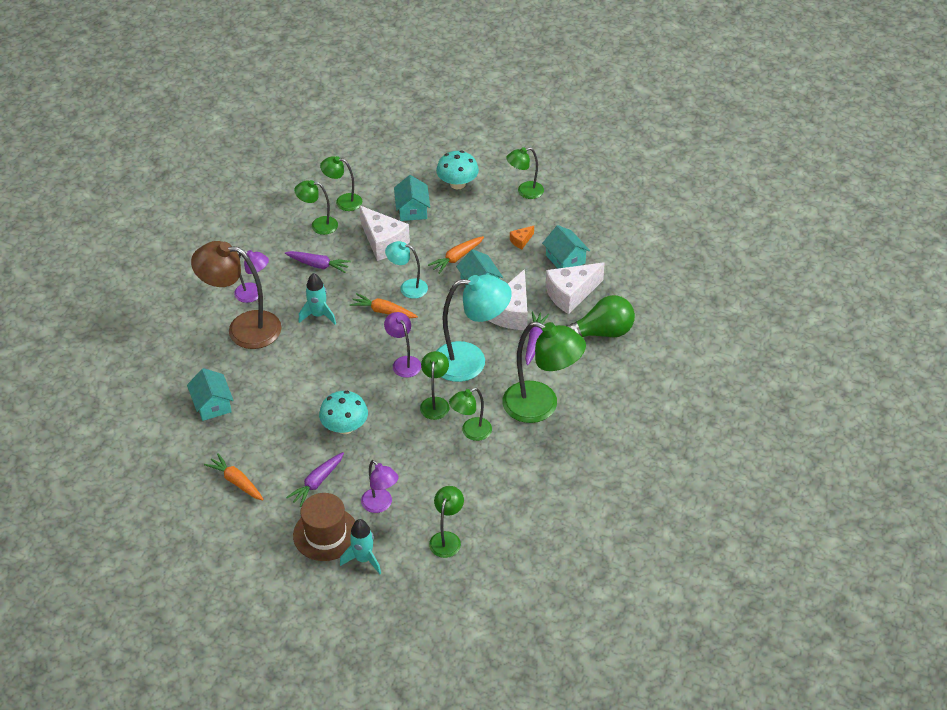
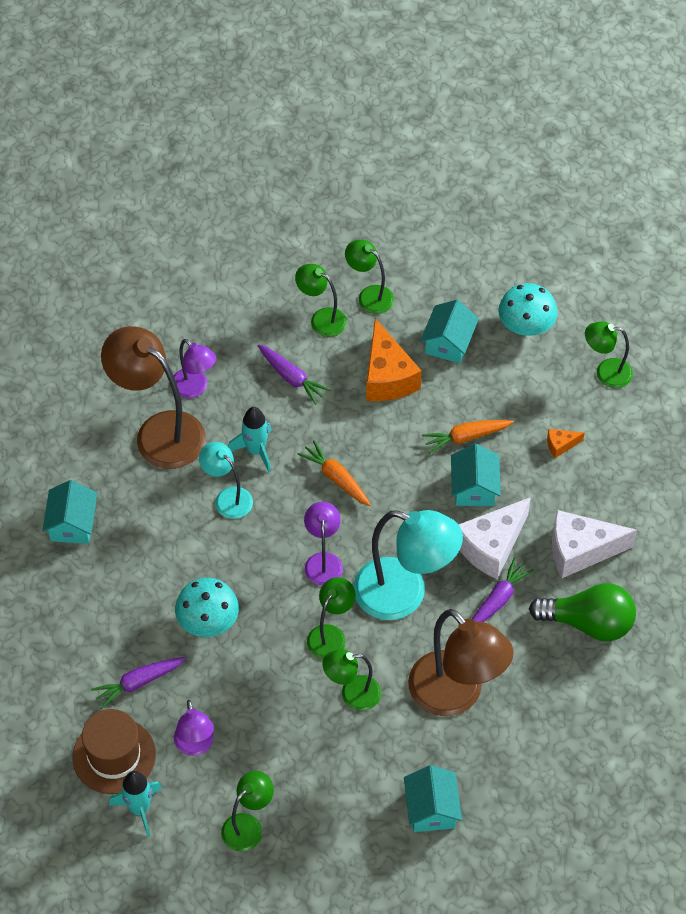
camera: 25 degrees right, 10 degrees up
orange carrot [204,453,264,500] -> none
white cheese [359,205,410,261] -> orange cheese [366,318,422,401]
turquoise lamp [385,241,428,299] -> turquoise lamp moved to [199,442,253,519]
green lamp [502,321,586,423] -> brown lamp [408,609,514,716]
turquoise house [542,225,590,268] -> turquoise house moved to [404,765,462,832]

